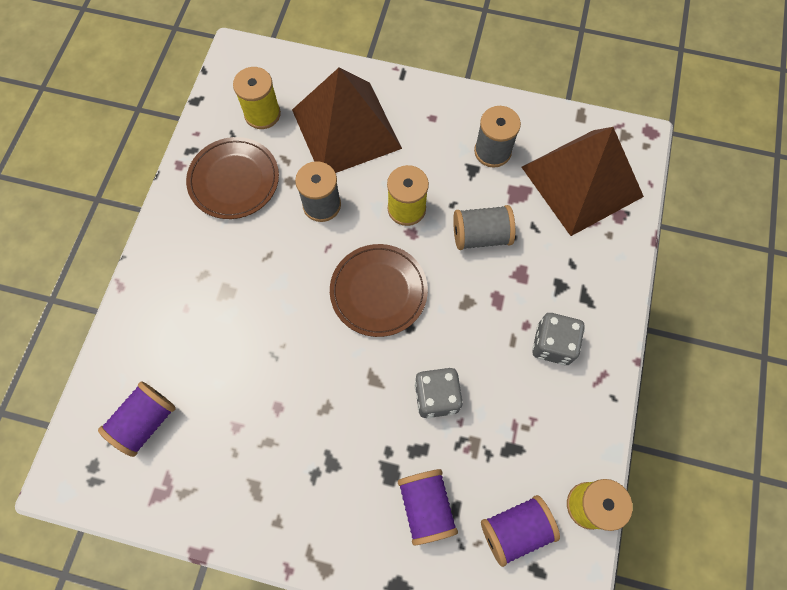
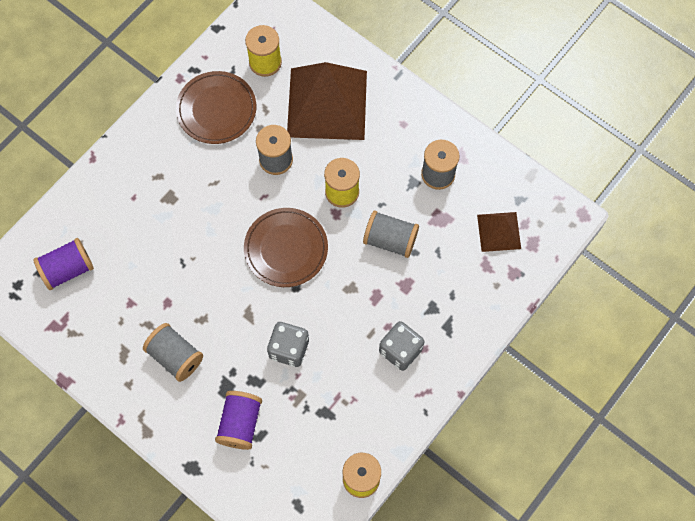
camera: 25 degrees right, 0 degrees up
purple spool [481,495,560,567] -> none
brown pyramid [522,127,644,236] -> brown pyramid [477,212,521,252], size x0.50
none -> grey spool [143,323,203,382]

